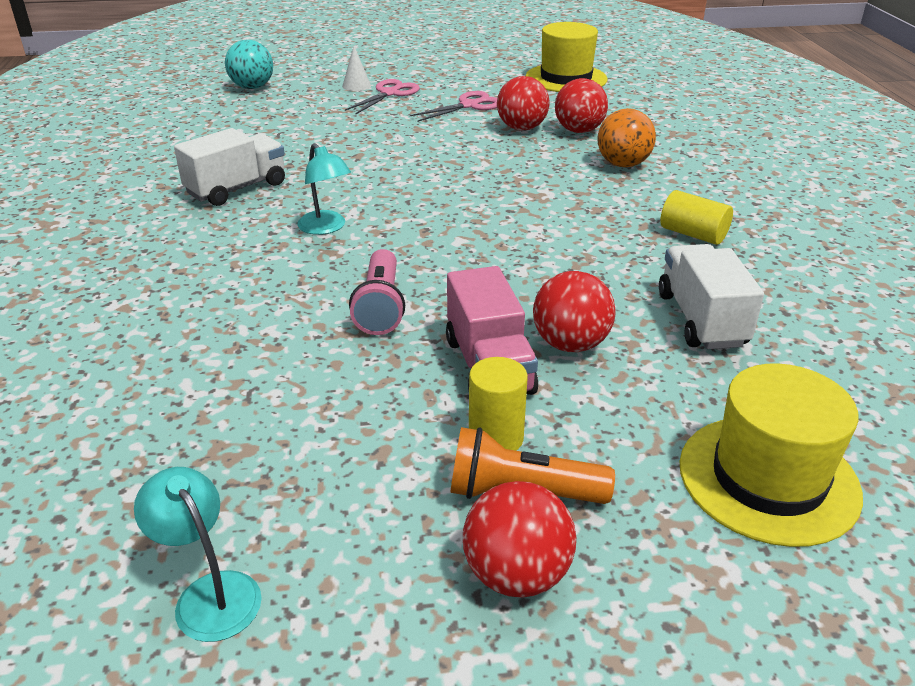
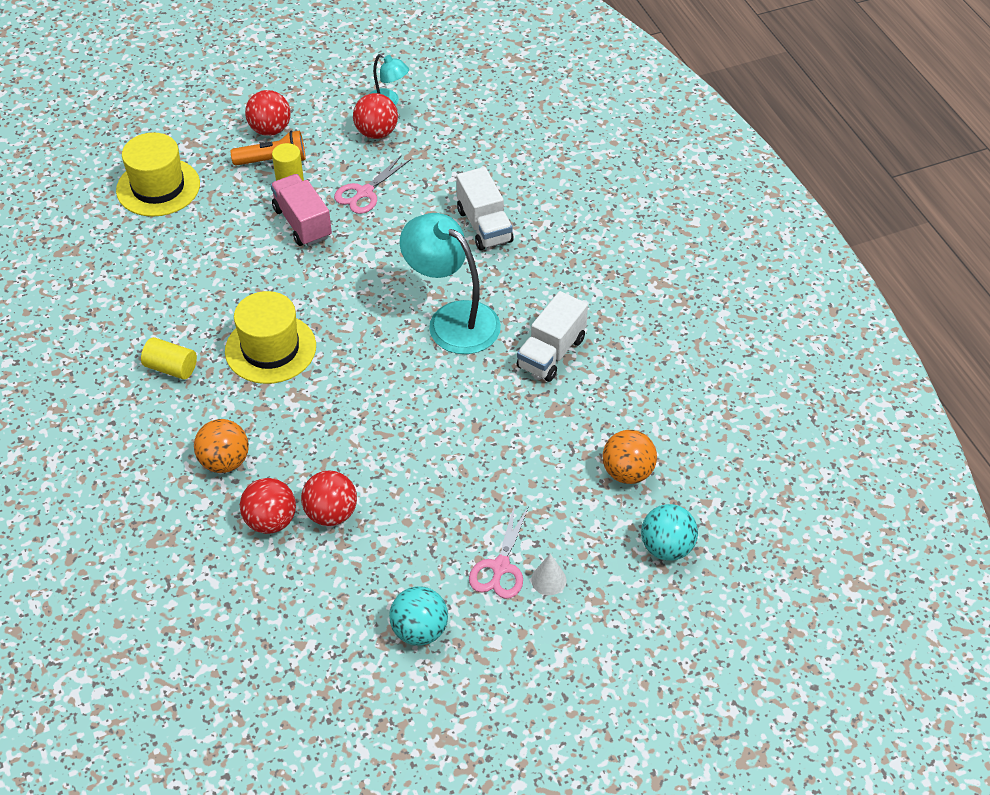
camera: 165 degrees right, 15 degrees up
turquoise lamp [297,143,351,235] -> turquoise lamp [400,213,501,354], size x1.93
pink flashlight [349,249,405,335] -> none
pink scissors [410,91,497,122] -> pink scissors moved to [334,155,411,214]
yellow hat [525,22,608,92] -> yellow hat moved to [225,291,316,384]
red ball [533,271,616,352] -> red ball moved to [353,93,398,139]
white truck [659,244,764,349] -> white truck moved to [456,167,513,251]
none -> turquoise ball [389,586,448,646]
none -> orange ball [603,430,657,484]

